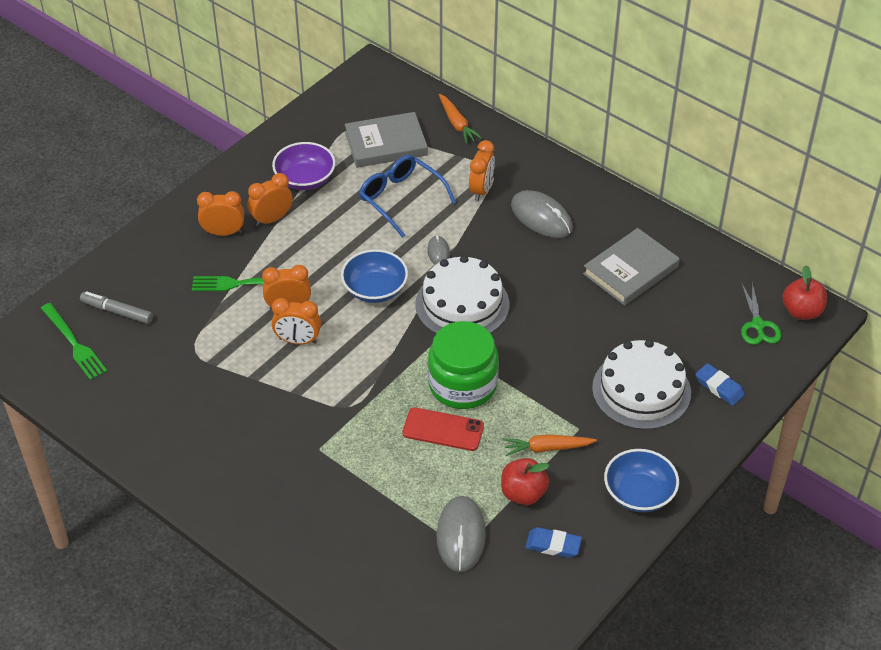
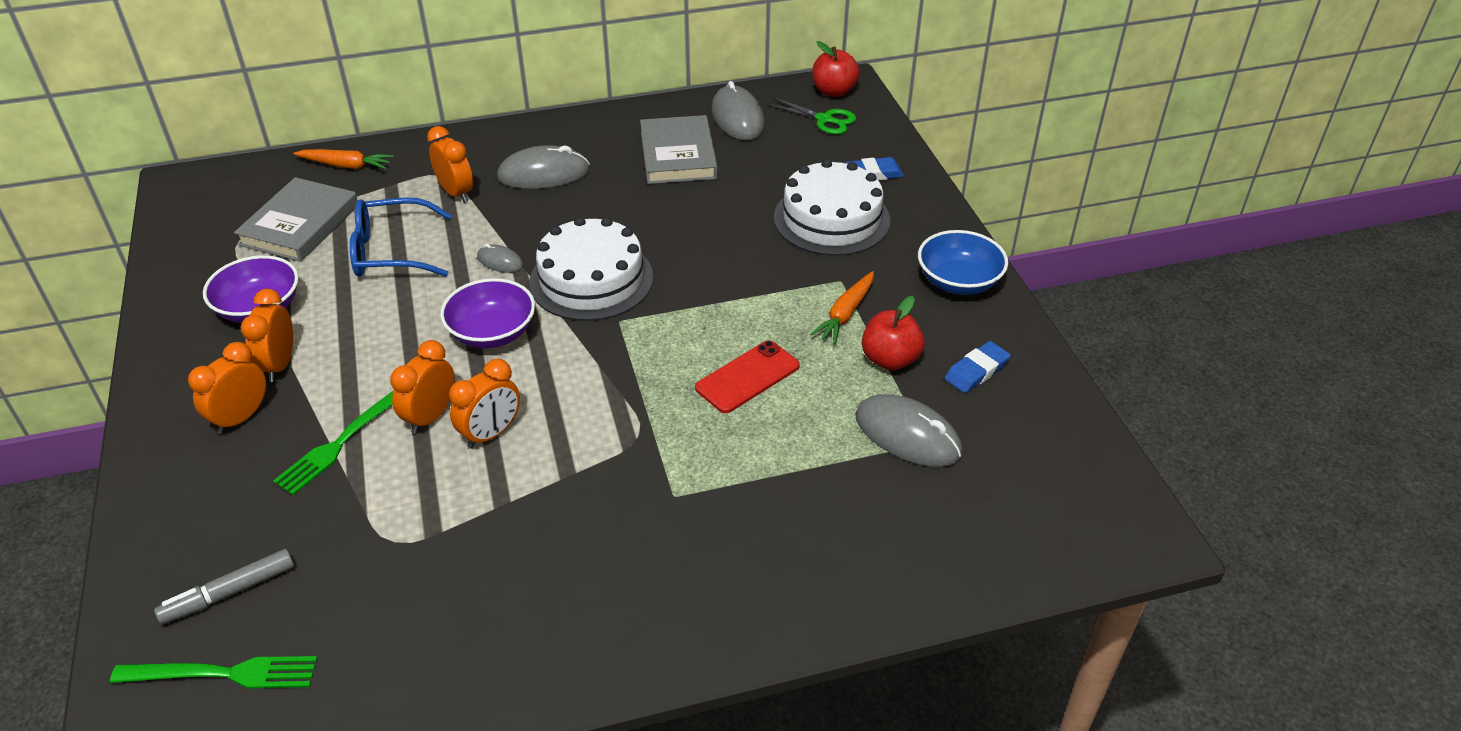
camera: 55 degrees left, 5 degrees down
blue bowl [341,249,408,303] -> purple bowl [440,278,535,348]
green jar [428,321,499,409] -> none
none -> grey mouse [711,81,765,140]

